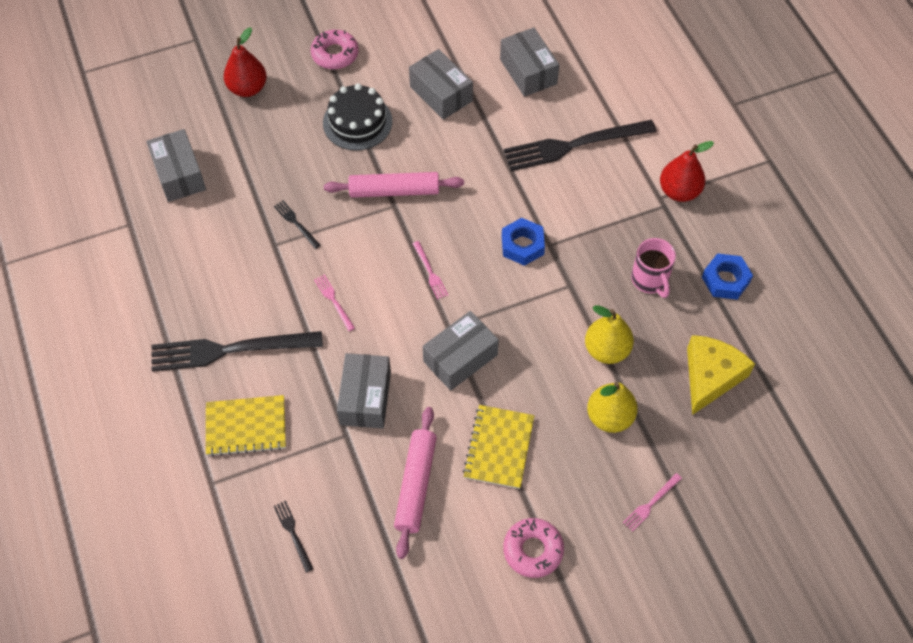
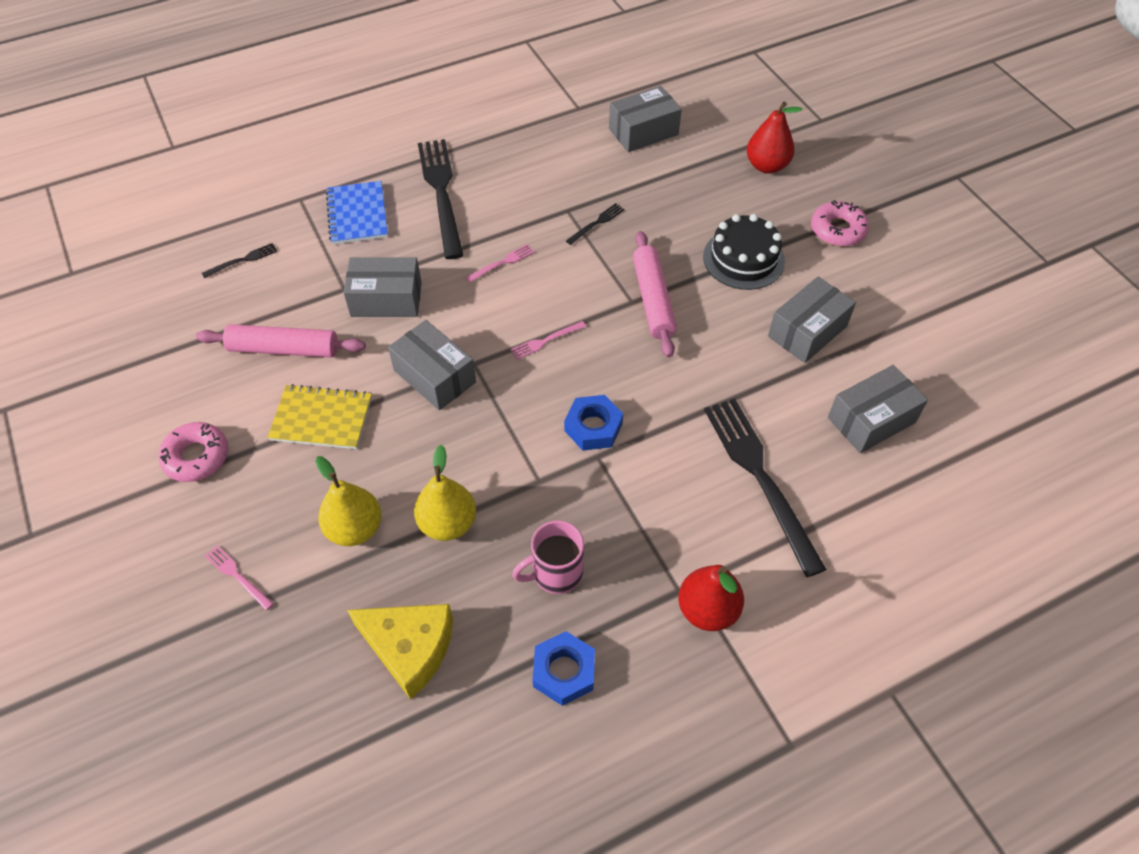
camera: 85 degrees right, 5 degrees down
yellow notebook [206,395,286,456] -> blue notebook [326,181,388,244]

